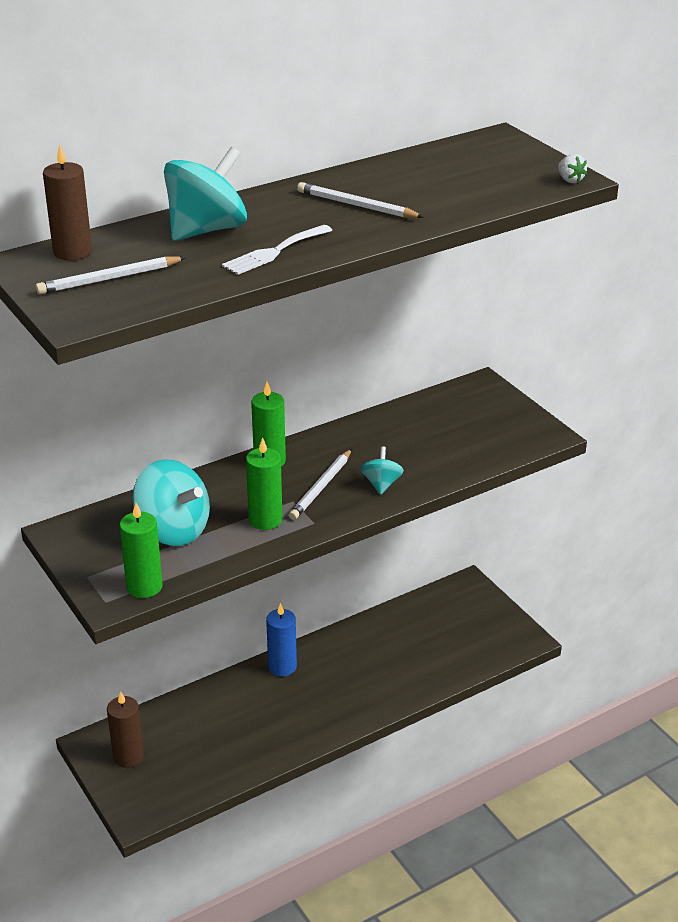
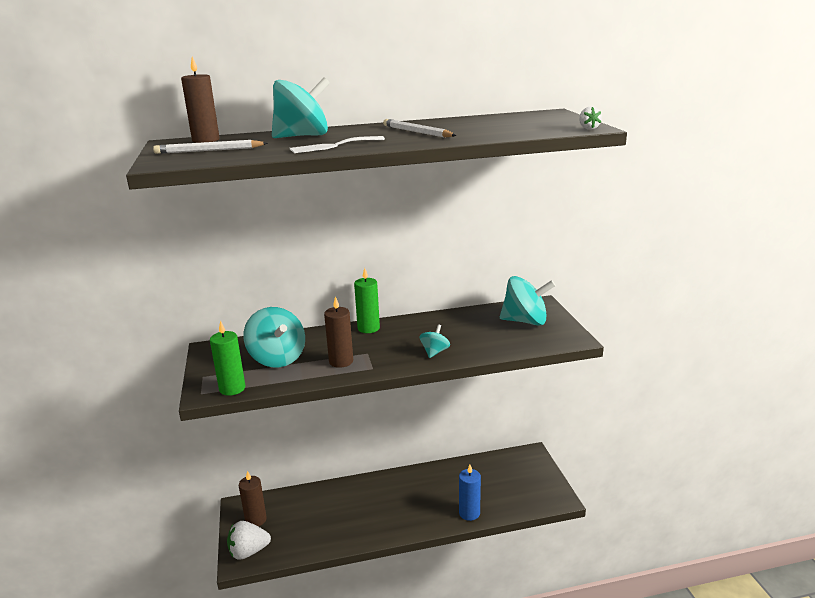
camera: 20 degrees right, 10 degrees down
green candle [246,437,283,530] -> brown candle [324,296,353,368]
blue candle [266,603,297,677] -> blue candle moved to [459,465,481,521]
white pencil [289,449,352,520] -> none
none -> white strawberry [227,521,271,560]
none -> turquoise spinning top [500,276,556,326]

